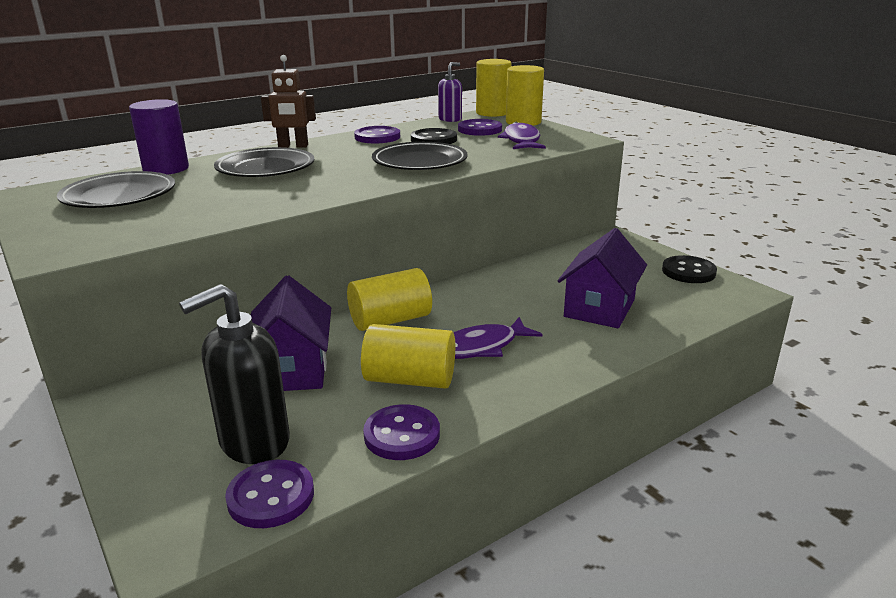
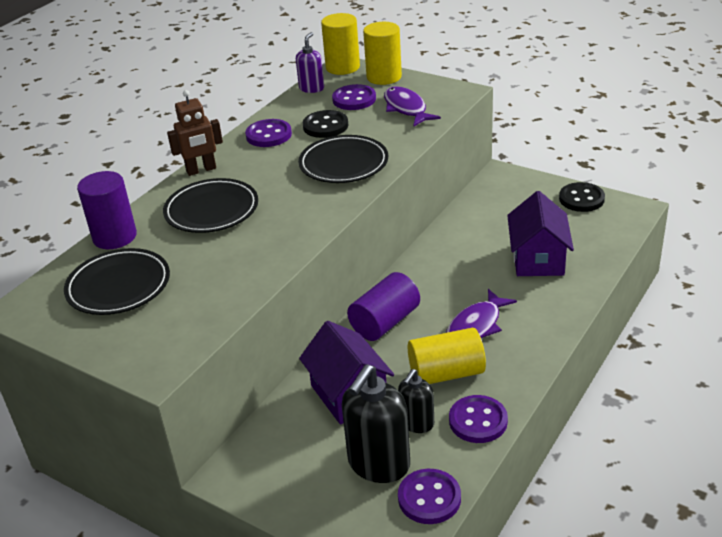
camera: 20 degrees left, 10 degrees up
yellow cylinder [347,268,432,331] -> purple cylinder [347,272,420,341]
none -> black soap dispenser [398,369,434,433]

